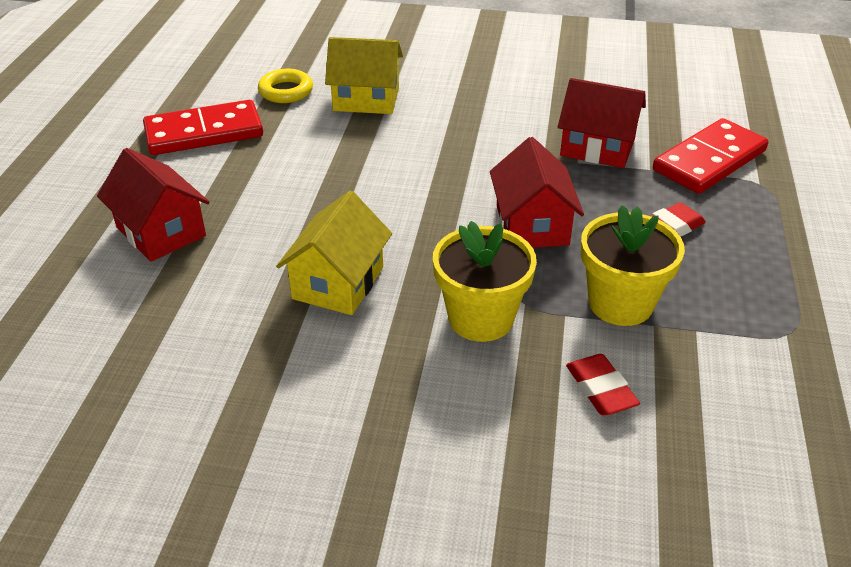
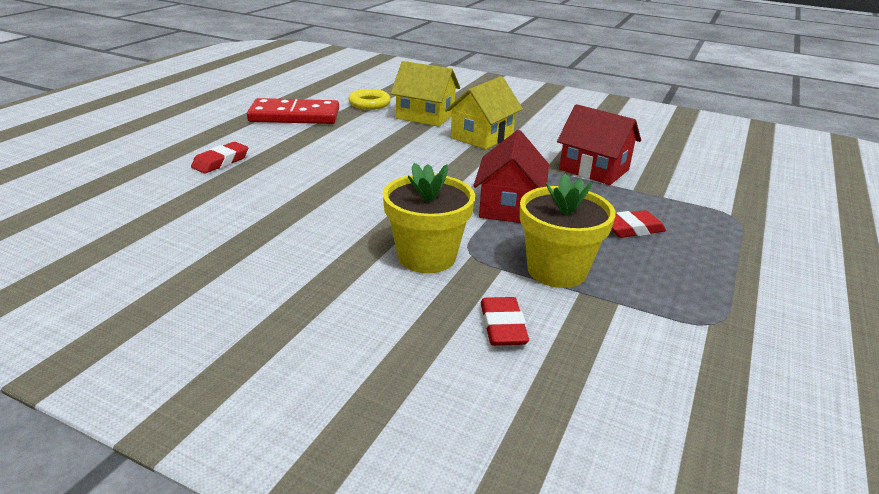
camera: 15 degrees right, 10 degrees down
red house [97,148,210,262] -> red eraser [191,142,248,173]
yellow house [276,191,392,315] -> yellow house moved to [445,76,523,149]
red domino [653,118,769,194] -> none

